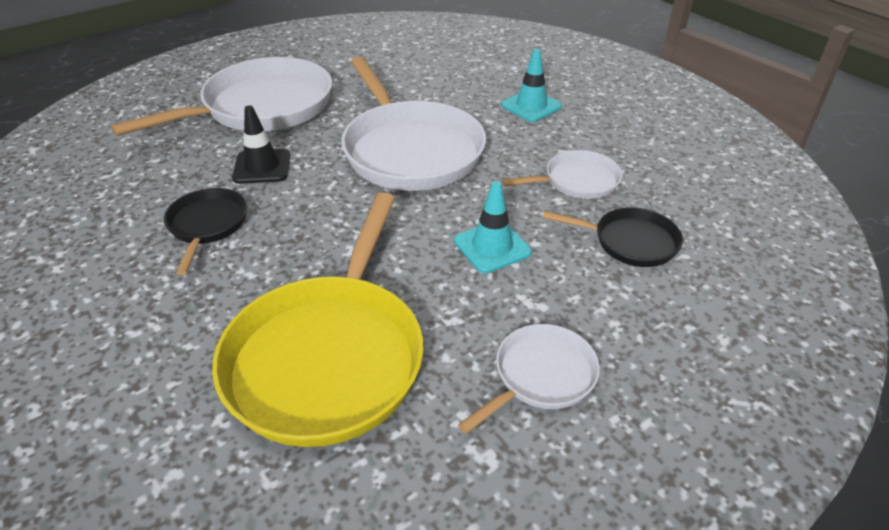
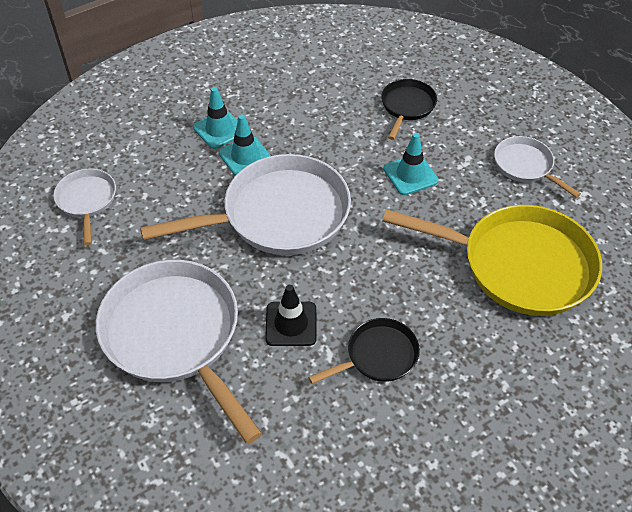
camera: 85 degrees left, 10 degrees up
black pan [164,188,247,275] -> black pan turned 150 degrees clockwise [308,318,420,384]
white pan [502,150,622,199] -> white pan moved to [53,168,116,245]
none -> turquoise traffic cone [219,115,271,176]

